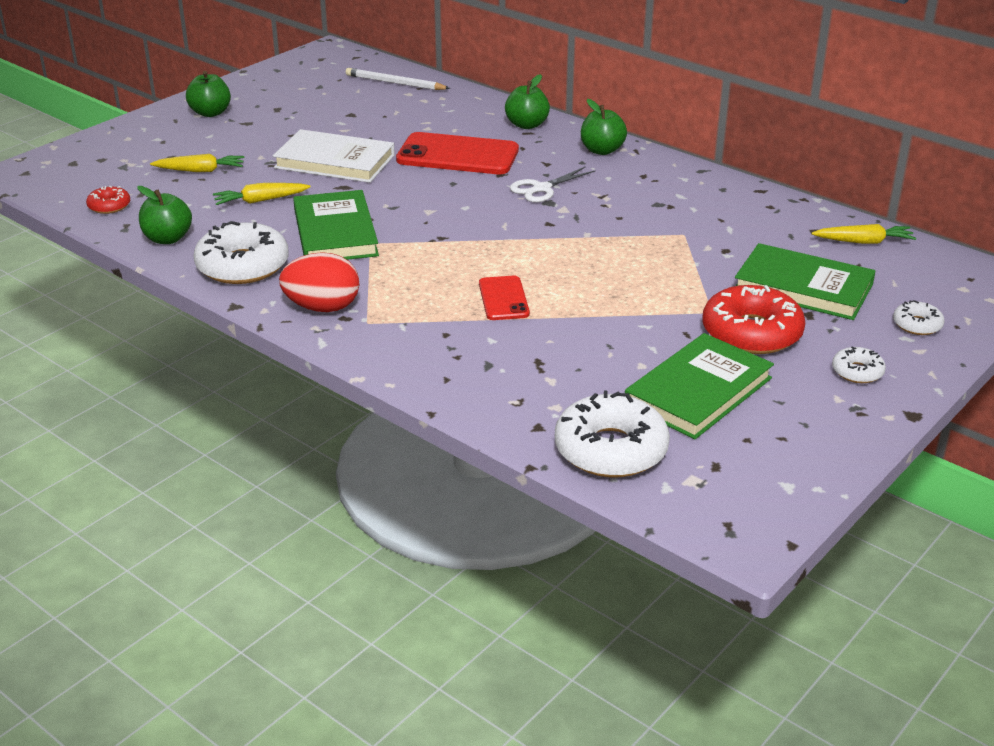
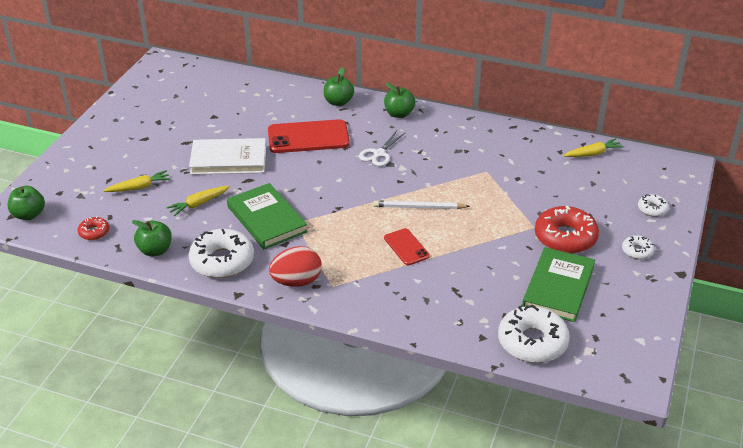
camera: 20 degrees left, 5 degrees up
green apple [186,71,231,117] -> green apple moved to [8,186,45,220]
white pencil [346,68,450,90] -> white pencil moved to [373,200,470,209]
green book [735,243,876,320] -> none

